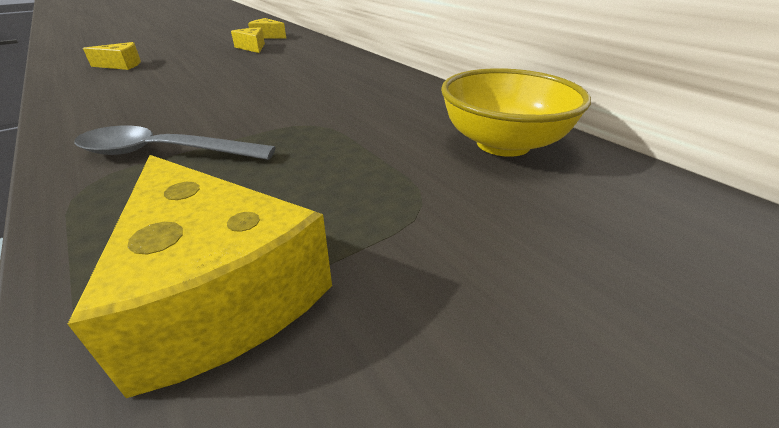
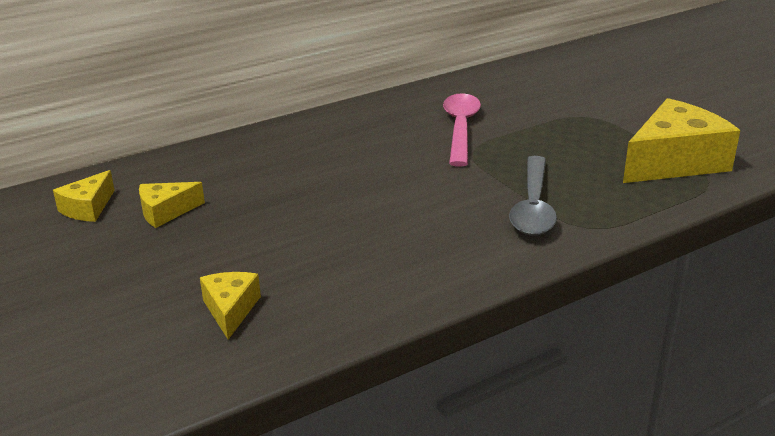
camera: 85 degrees left, 5 degrees down
yellow bowl [441,68,591,157] -> none
none -> pink spoon [443,93,481,167]

